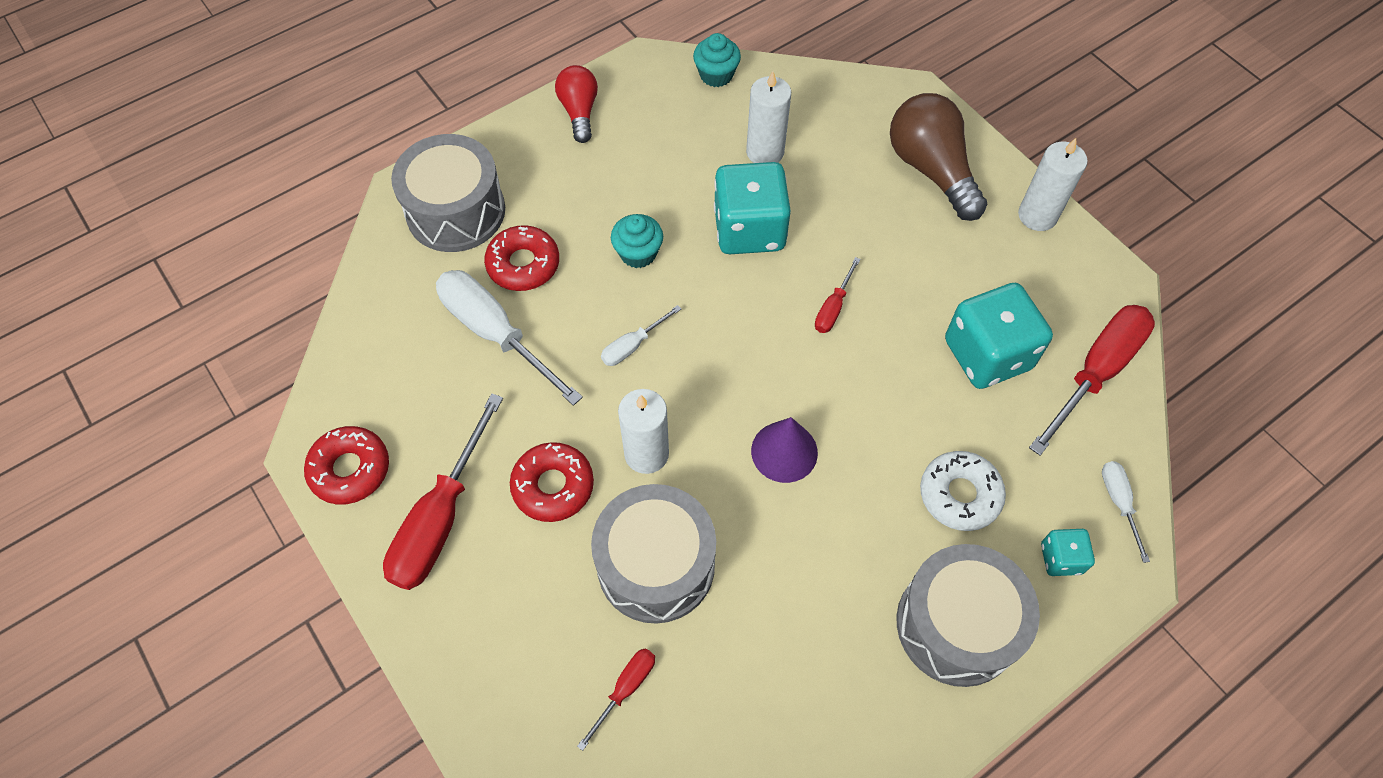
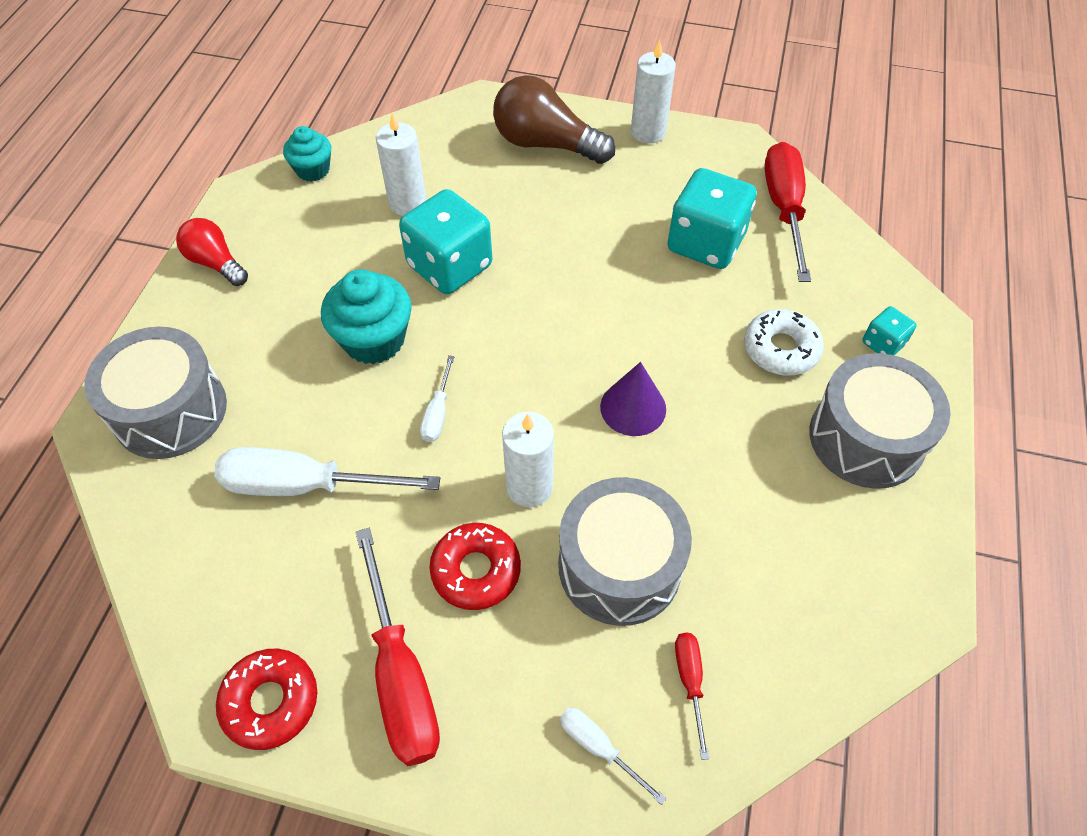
camera: 40 degrees left, 5 degrees down
red donut [484,225,559,291] -> none
turquoise cupcake [611,214,663,268] -> turquoise cupcake [321,269,412,364], size x1.61
red screwdriver [815,257,861,333] -> none
white screwdriver [1102,461,1150,563] -> white screwdriver moved to [560,708,667,805]

